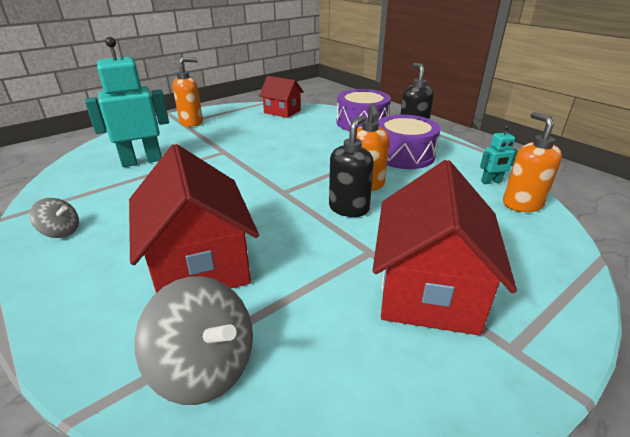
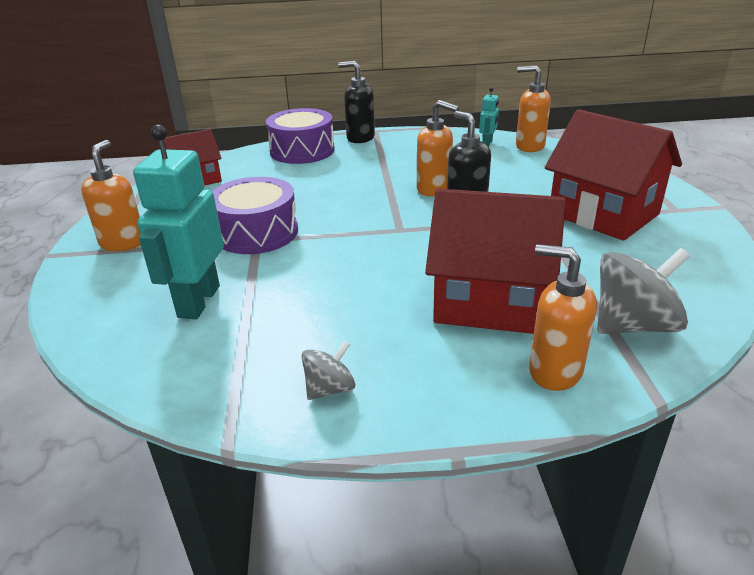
camera: 55 degrees left, 0 degrees up
purple drum [378,115,440,169] -> purple drum moved to [212,177,298,254]
none -> orange soap dispenser [529,244,597,391]

